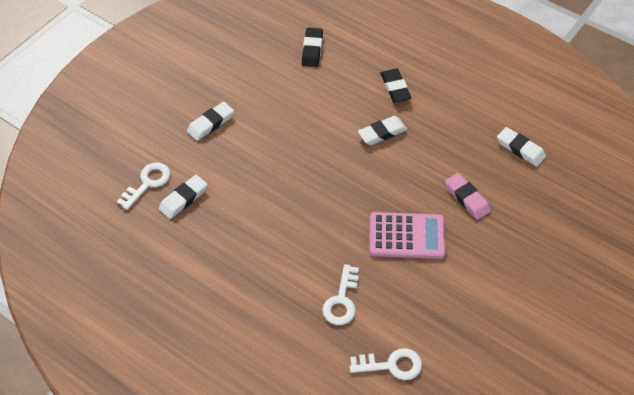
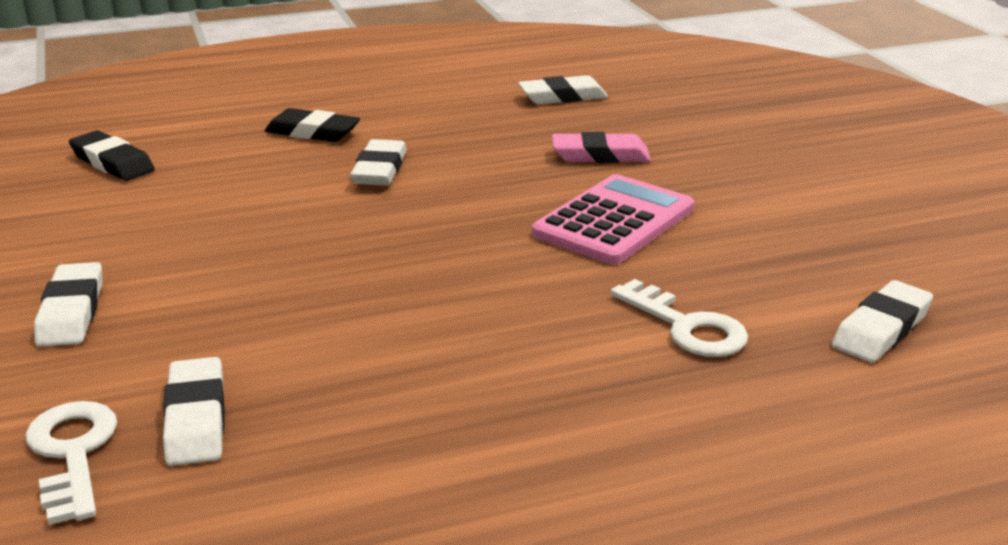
camera: 55 degrees left, 25 degrees down
white key [350,348,422,380] -> white eraser [832,280,933,362]

